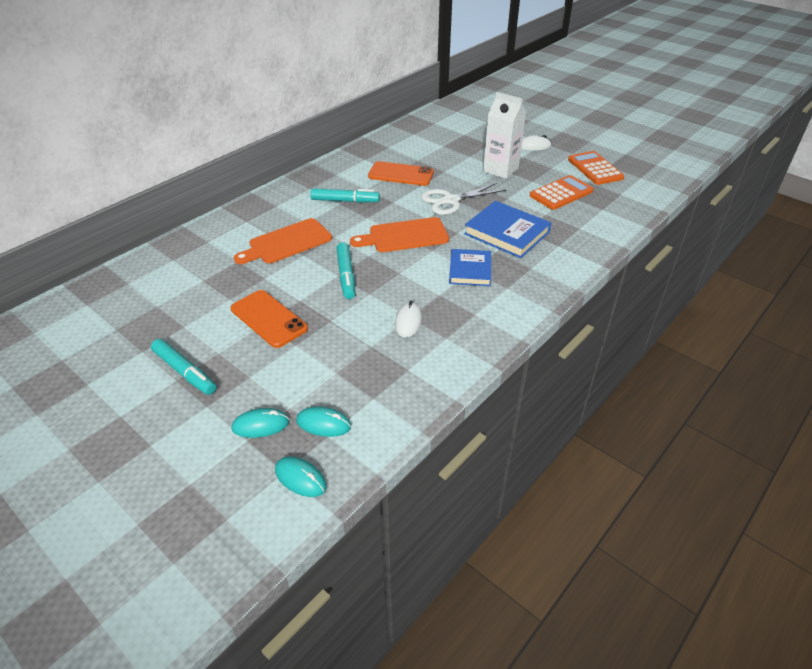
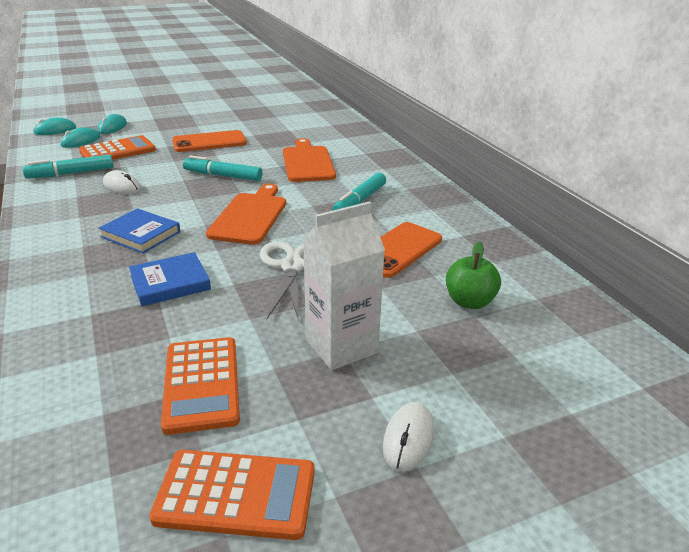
camera: 115 degrees right, 10 degrees down
turquoise marker [151,339,216,395] -> turquoise marker moved to [22,155,114,178]
blue book [464,201,551,258] -> blue book [129,252,211,306], size x0.66
none -> orange calculator [79,135,156,160]
none -> green apple [446,241,501,309]

